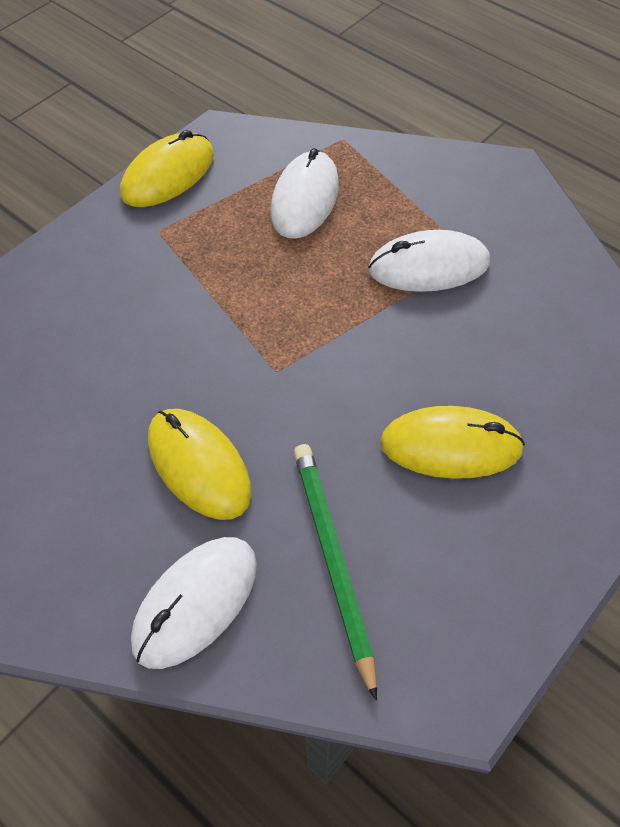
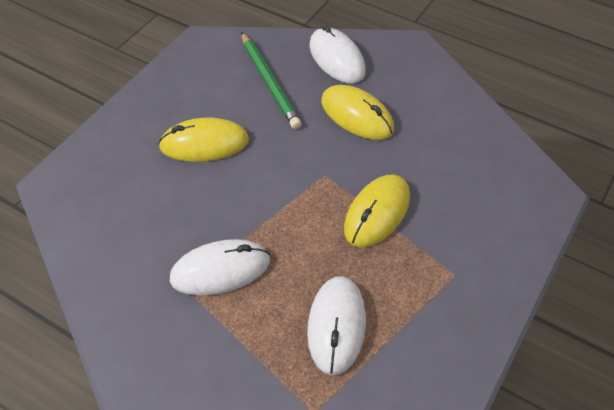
camera: 170 degrees right, 5 degrees down
yellow mouse [120,130,214,207] -> yellow mouse moved to [344,174,410,247]
white mouse [131,537,257,669] -> white mouse turned 60 degrees counterclockwise [309,25,366,83]

